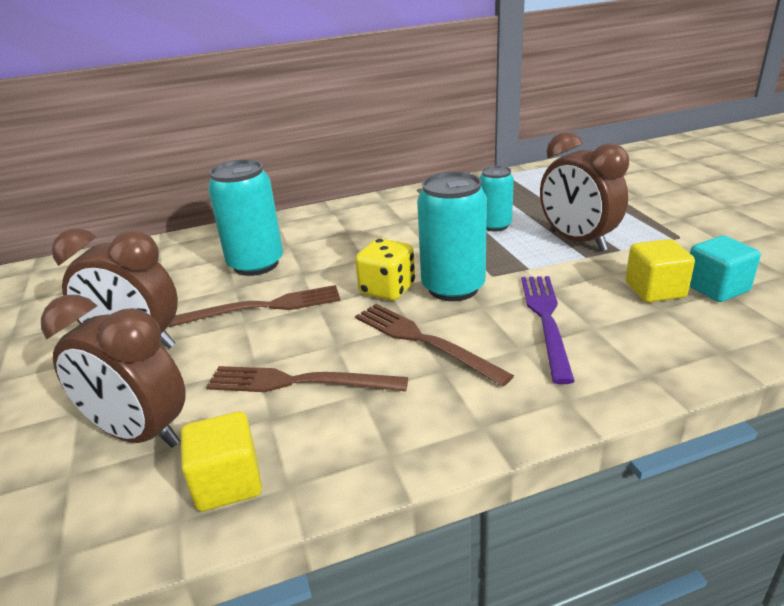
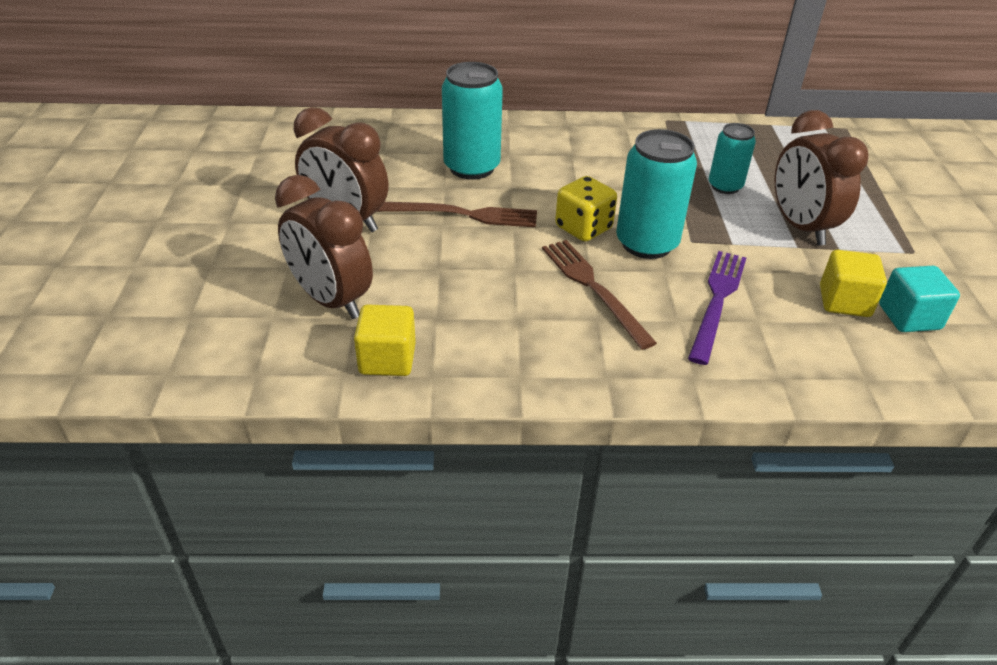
camera: 15 degrees right, 10 degrees up
brown fork [206,366,408,392] -> none

